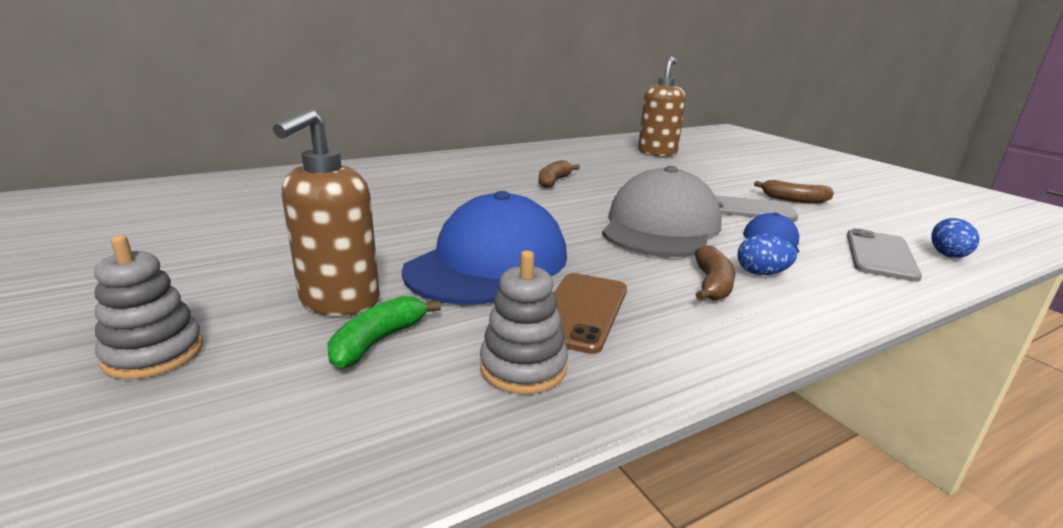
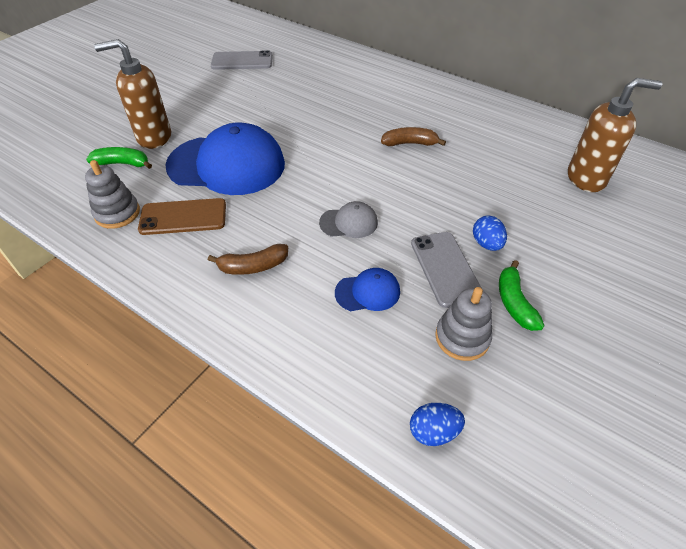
camera: 65 degrees right, 25 degrees up
grey stacking toy [94,235,203,379] -> grey stacking toy moved to [435,287,492,361]
grey cap [602,166,722,257] -> grey cap [319,201,378,238], size x0.45
blue egg [738,234,797,275] -> blue egg moved to [473,215,507,251]
brown banana [754,180,834,203] -> green banana [499,260,545,331]
grey phone [847,228,922,282] -> grey phone moved to [211,50,273,70]

